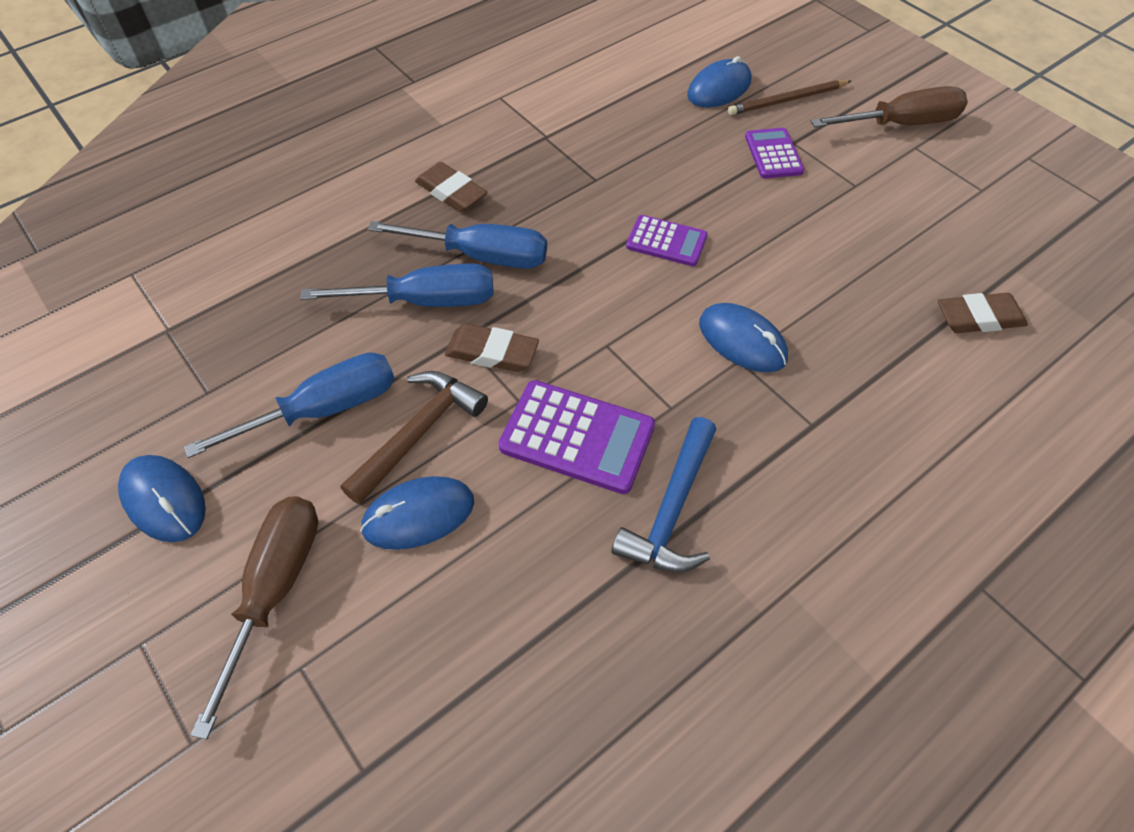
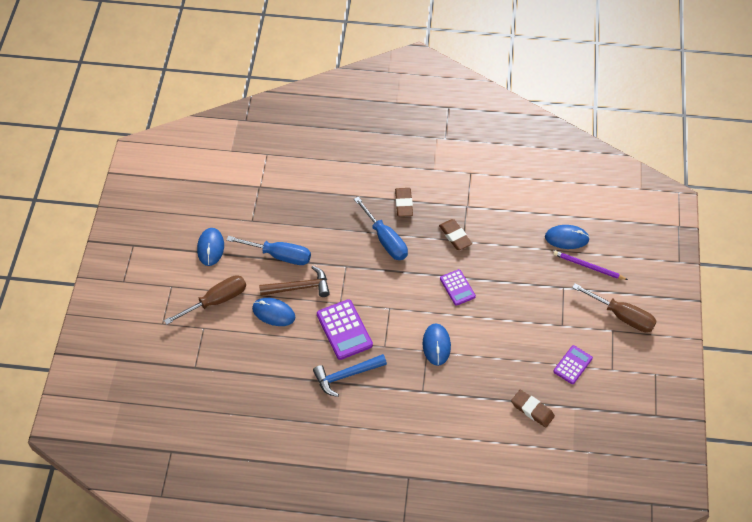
camera: 45 degrees right, 0 degrees up
blue screwdriver [300,264,494,307] -> none
brown eraser [445,324,539,372] -> brown eraser moved to [439,219,472,250]
brown pencil [728,80,851,115] -> purple pencil [553,251,628,280]
purple calculator [745,128,804,179] -> purple calculator moved to [553,345,593,384]

